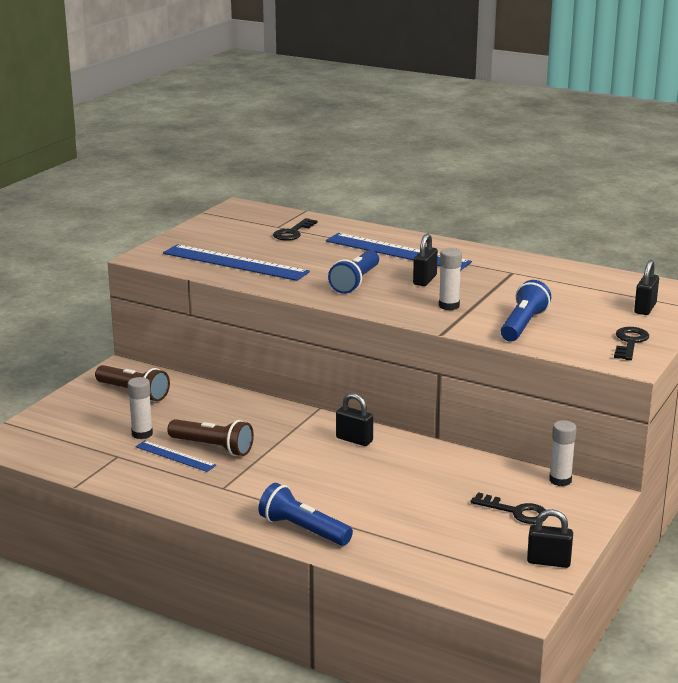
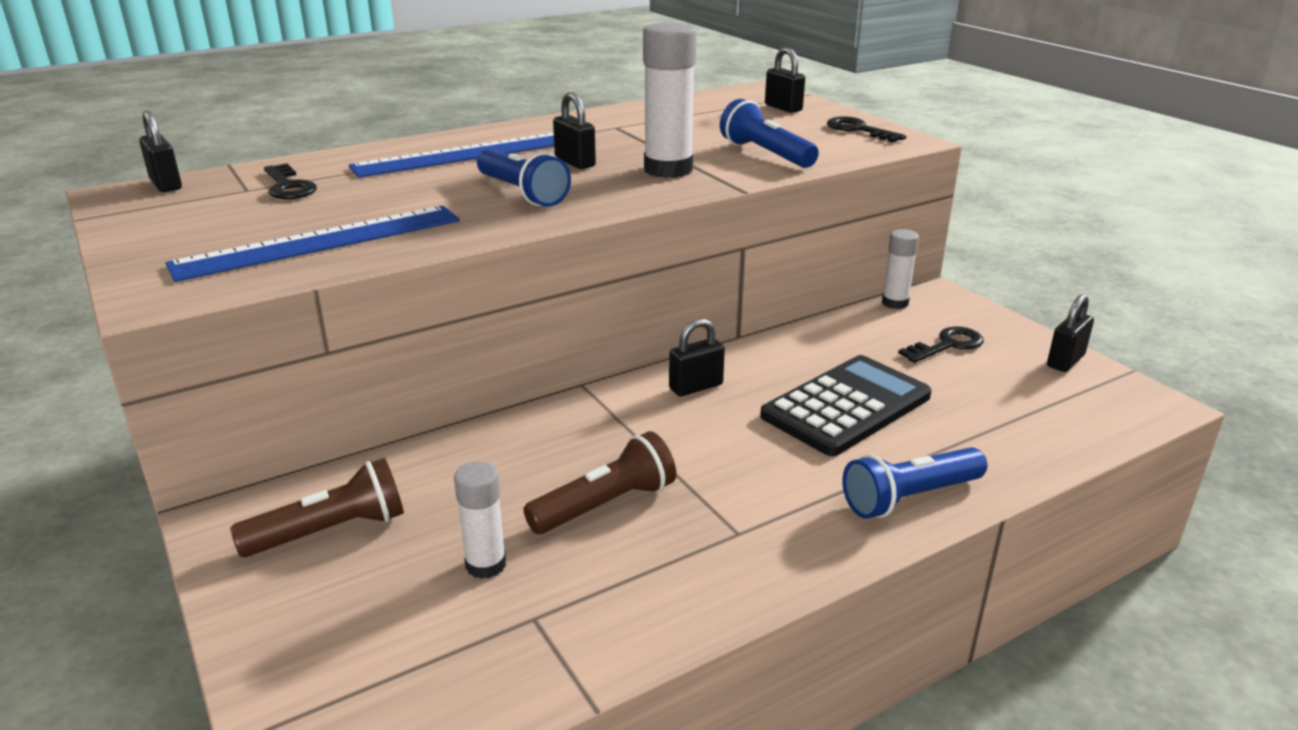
camera: 60 degrees left, 5 degrees up
blue ruler [135,441,216,472] -> none
white glue stick [439,248,462,310] -> white glue stick [643,22,697,178], size x1.70
none -> black padlock [139,111,182,192]
none -> black calculator [760,355,931,456]

